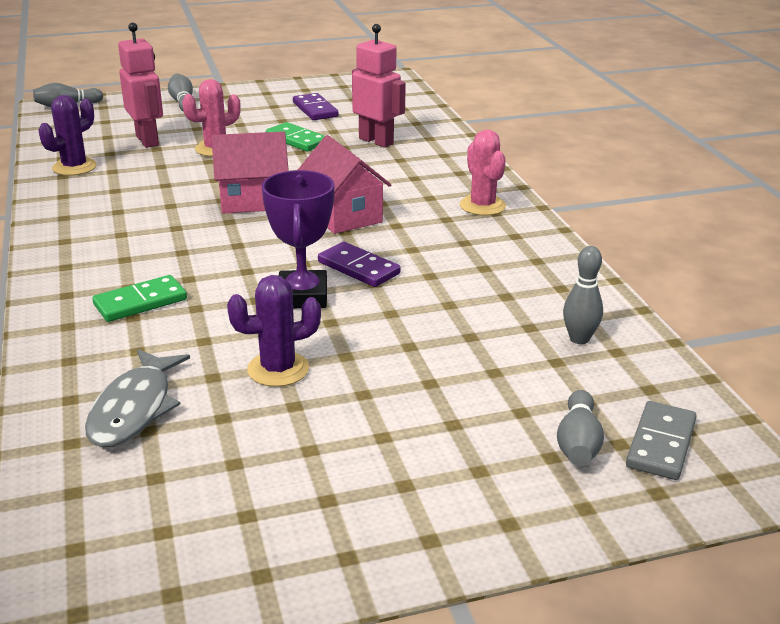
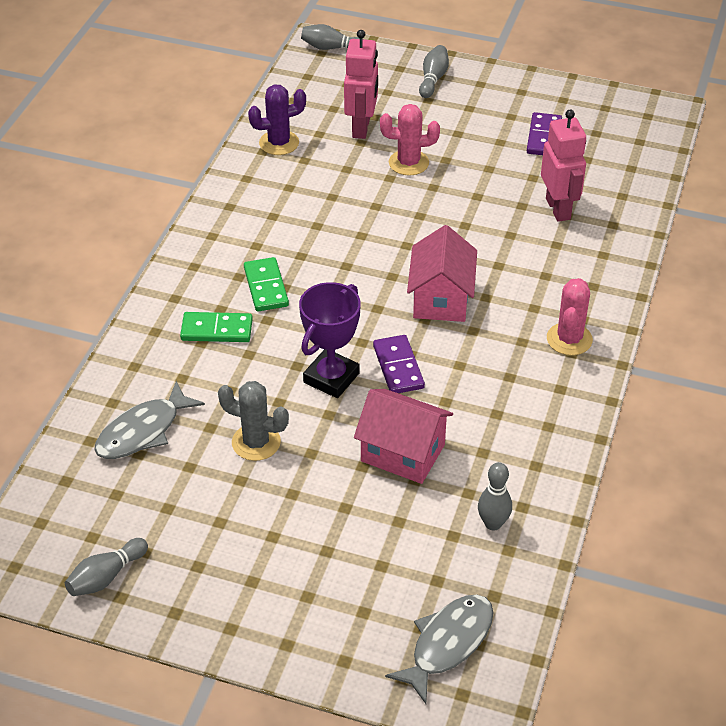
camera: 35 degrees right, 15 degrees up
pink house [212,131,289,213] -> pink house moved to [354,389,453,484]
purple cactus [227,275,321,387] -> grey cactus [218,381,289,461]
green domino [266,122,325,151] -> green domino moved to [244,257,289,311]
grey bowling pin [557,390,604,466] -> grey bowling pin moved to [65,538,148,596]
grey domino [626,401,697,480] -> grey fish [385,595,493,704]

